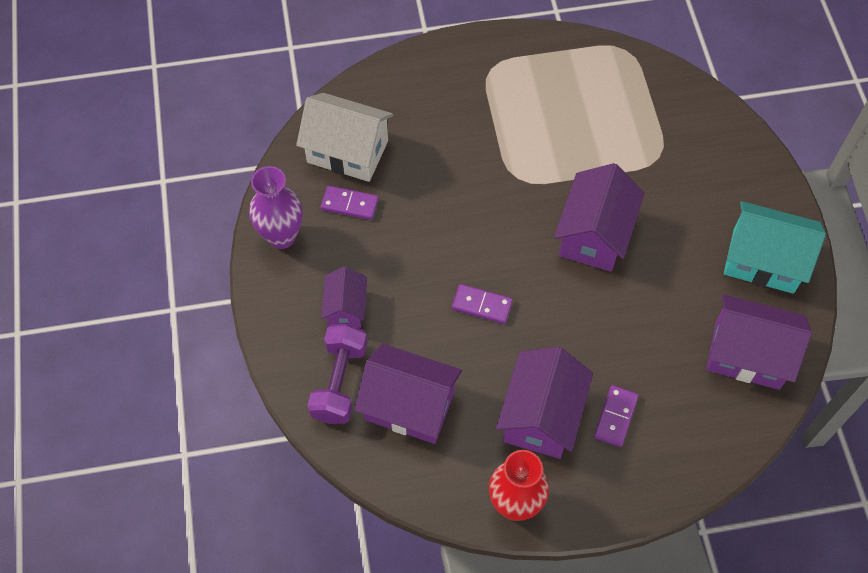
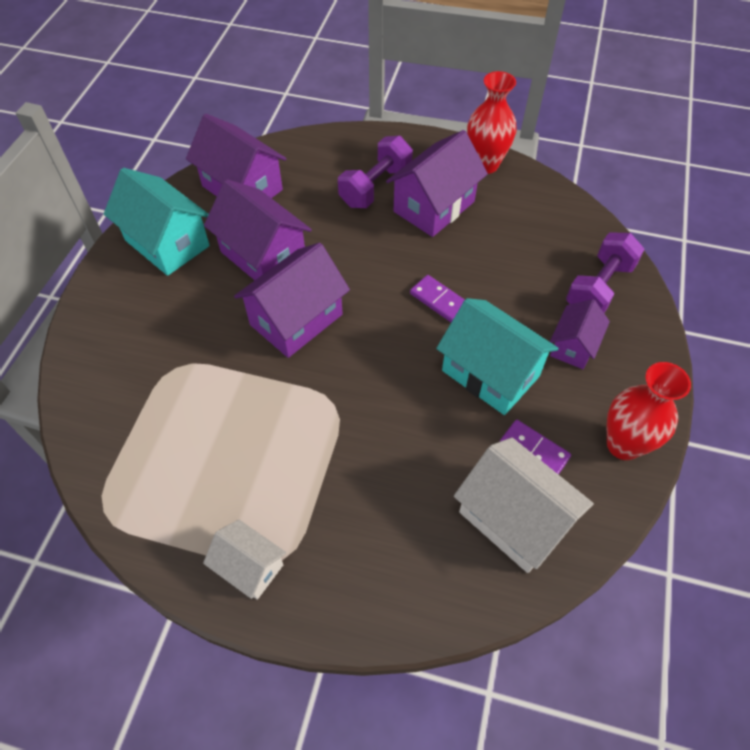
camera: 155 degrees left, 5 degrees down
purple vase [249,166,303,249] -> red vase [607,362,691,460]
purple house [354,344,462,444] -> purple house moved to [204,179,312,280]
purple domino [594,385,639,447] -> purple dumbbell [338,136,413,208]
none -> white house [203,520,286,600]
none -> turquoise house [436,298,559,415]

